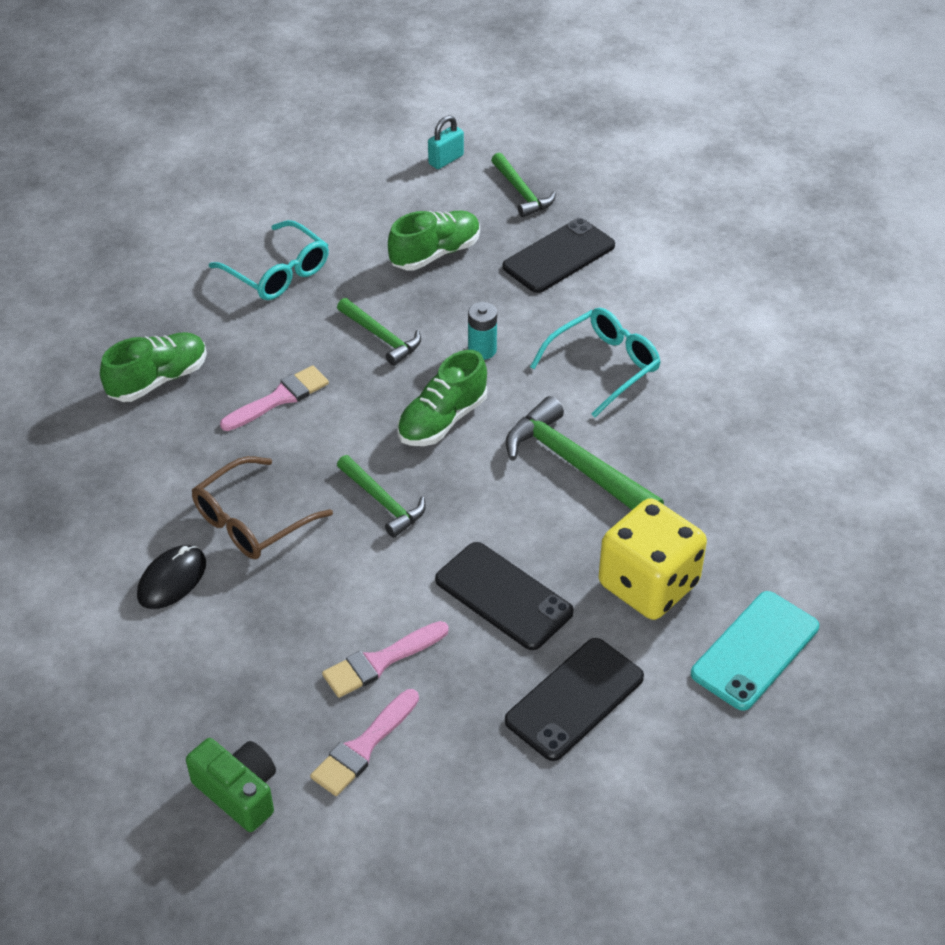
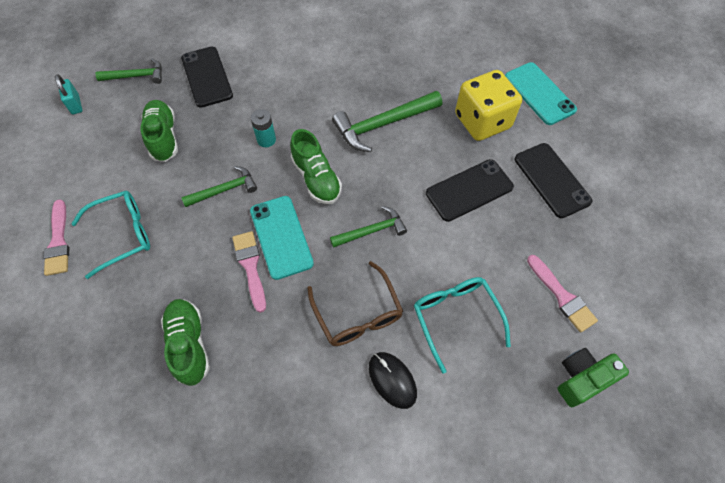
camera: 70 degrees left, 15 degrees up
pink brush [322,621,449,698] -> pink brush moved to [44,199,69,276]
turquoise glasses [530,308,661,417] -> turquoise glasses moved to [414,277,511,374]
none -> turquoise phone [250,196,314,280]

